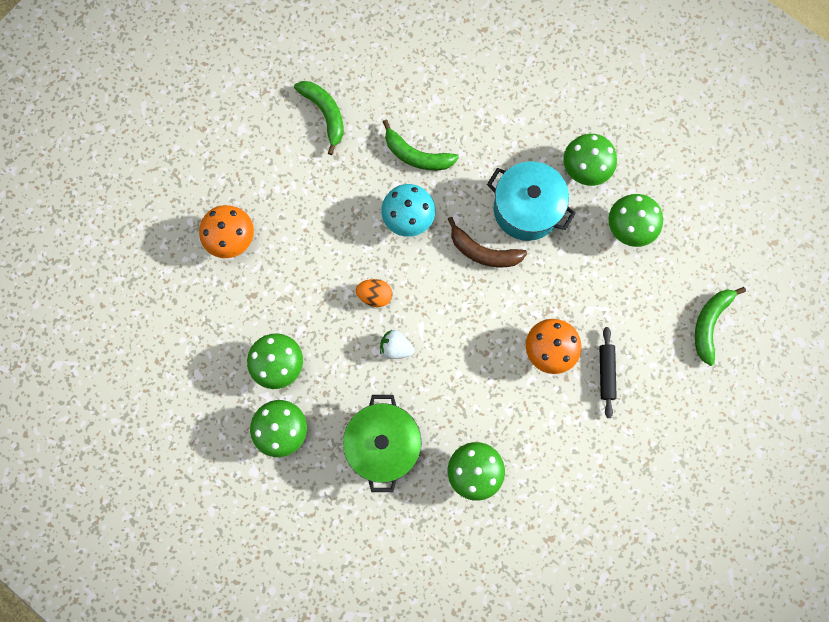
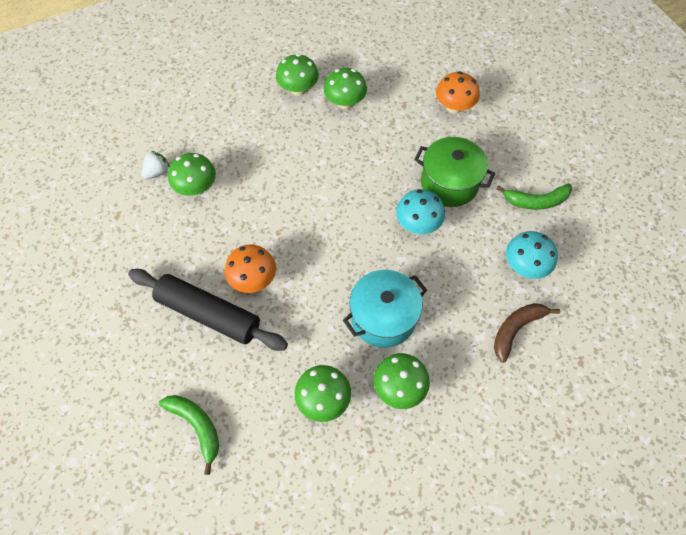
camera: 115 degrees right, 15 degrees down
green pot [343,395,422,492] -> green pot moved to [414,137,495,207]
orange egg [356,279,393,307] -> none
white strawberry [380,330,415,359] -> white strawberry moved to [141,151,170,179]
green banana [383,120,459,170] -> none
brown banana [448,217,527,267] -> brown banana moved to [494,303,560,362]
black rolling pin [600,327,617,418] -> black rolling pin [128,269,288,351], size x2.11
none -> turquoise mushroom [506,231,558,279]

